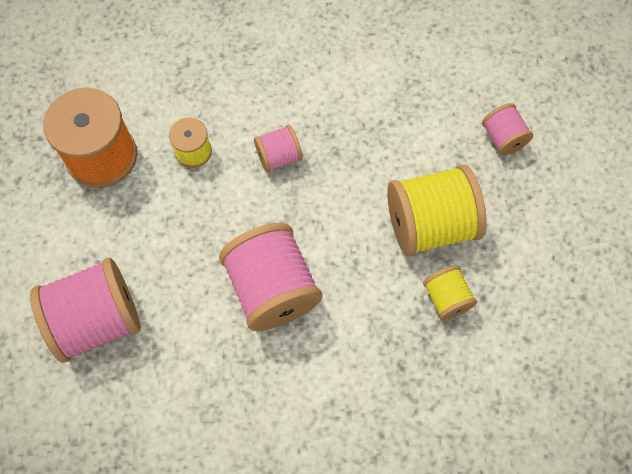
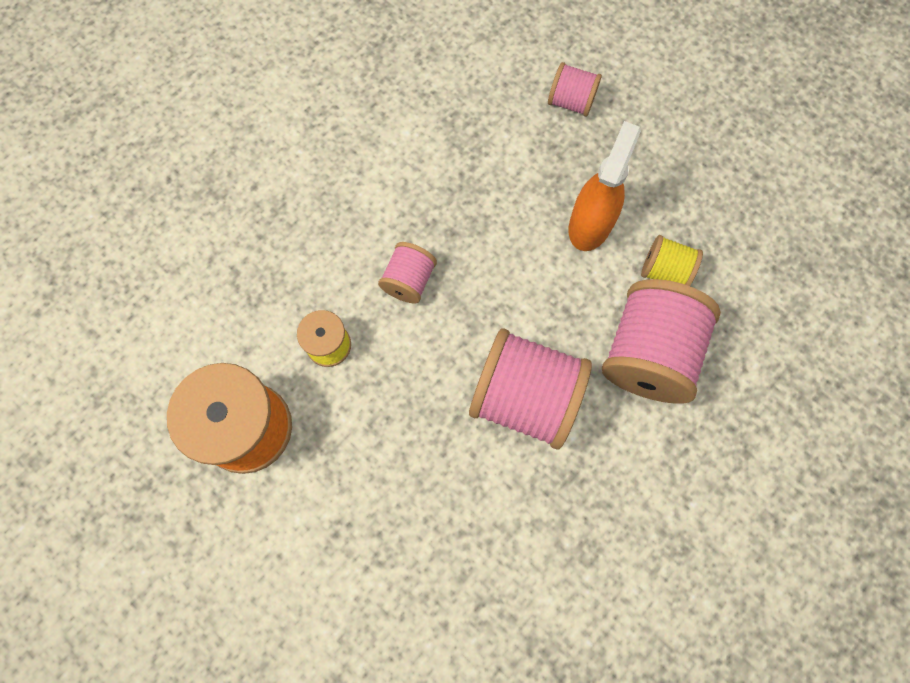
camera: 45 degrees left, 5 degrees up
pink spool [30,258,141,363] -> pink spool moved to [602,279,721,404]
yellow spool [387,165,487,256] -> orange spray bottle [569,121,641,251]

